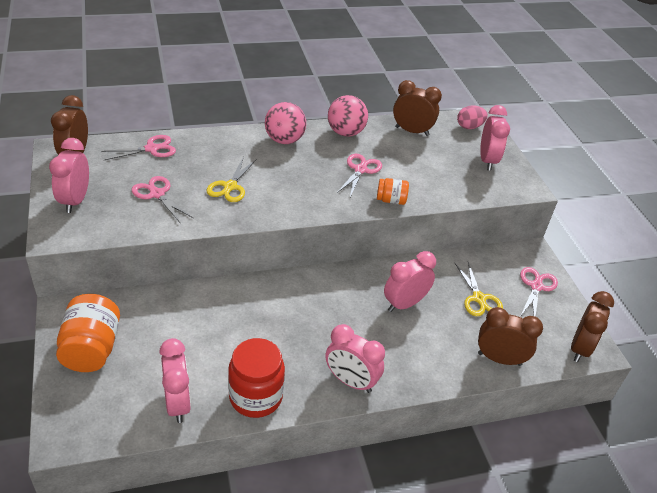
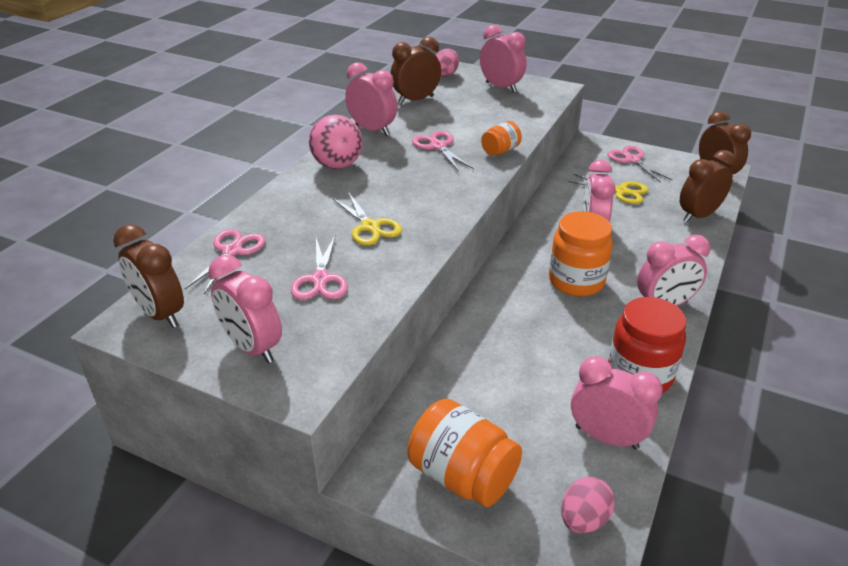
camera: 45 degrees left, 5 degrees down
pink scissors [132,176,193,223] -> pink scissors turned 90 degrees counterclockwise [291,236,348,300]
pink ball [328,95,368,136] -> pink clock [345,62,397,136]
none -> orange jar [549,211,613,297]
none -> pink egg [561,476,615,533]

